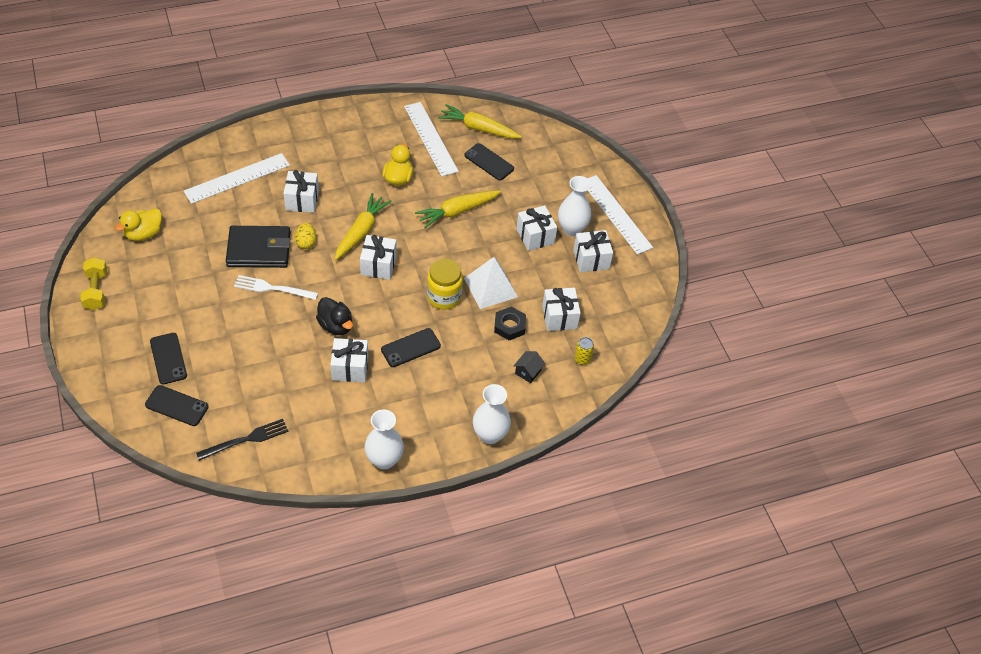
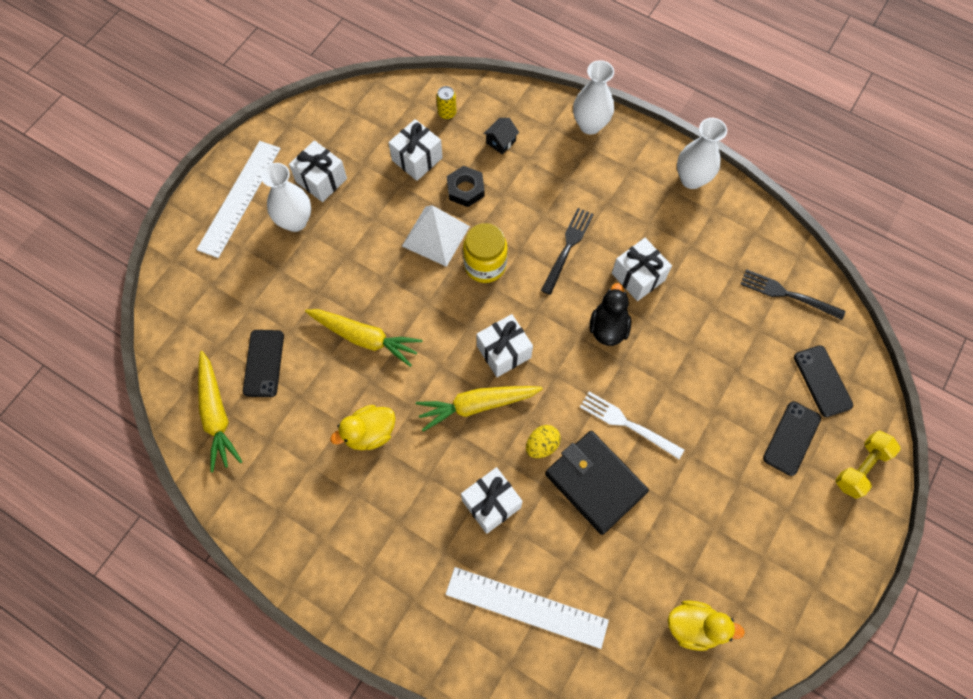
camera: 125 degrees left, 15 degrees up
yellow dumbbell [80,257,107,310] -> yellow dumbbell moved to [836,431,901,499]
white fork [234,275,318,300] -> white fork turned 150 degrees clockwise [580,392,684,459]
black phone [381,328,441,367] -> black fork [541,208,594,295]
white ruler [404,102,459,176] -> none
black house [514,351,545,383] -> black house turned 45 degrees counterclockwise [483,118,519,154]
white gift [516,205,557,251] -> none

